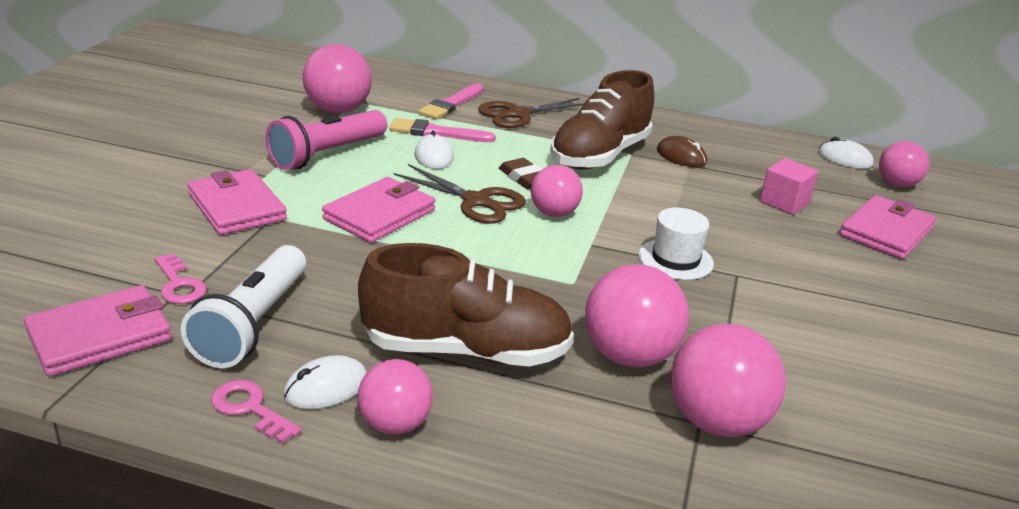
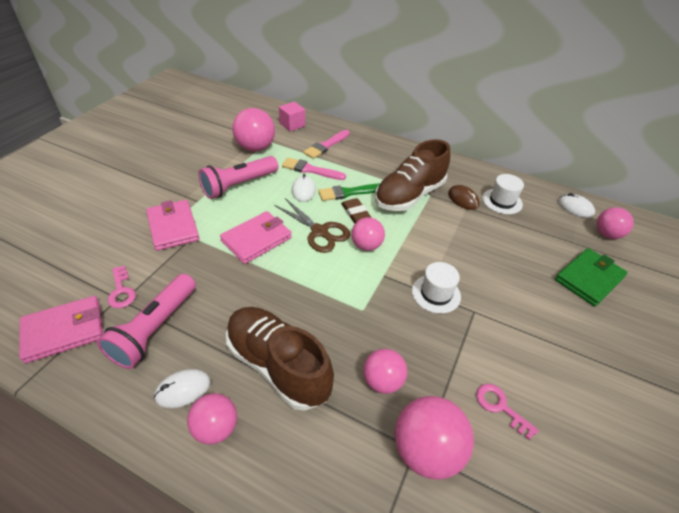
camera: 10 degrees right, 15 degrees up
white flashlight [181,245,306,368] -> pink flashlight [97,274,196,369]
pink key [211,380,302,443] -> pink key moved to [476,384,539,440]
brown shoe [358,243,574,367] -> brown shoe turned 150 degrees counterclockwise [226,307,334,411]
brown scissors [478,98,584,128] -> none
pink ball [585,264,689,367] -> pink ball [363,349,407,394], size x0.65
pink cube [760,158,818,215] -> pink cube moved to [279,102,305,132]
pink wallet [839,195,936,259] -> green wallet [555,248,628,306]
none -> green brush [318,183,380,201]
none -> white hat [482,174,524,214]

